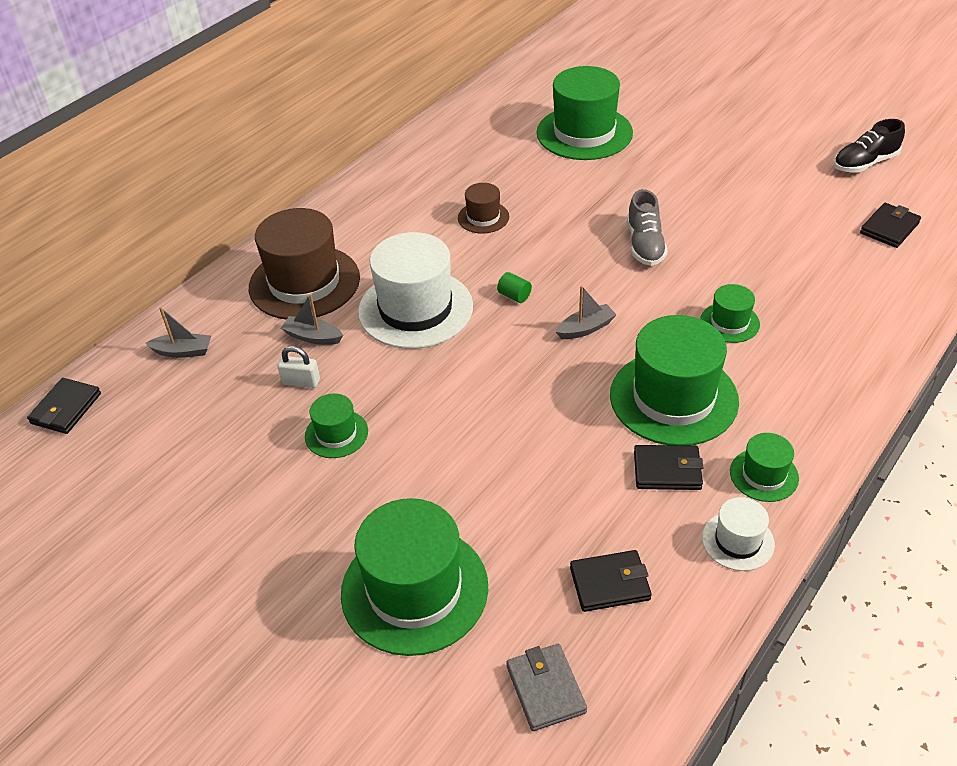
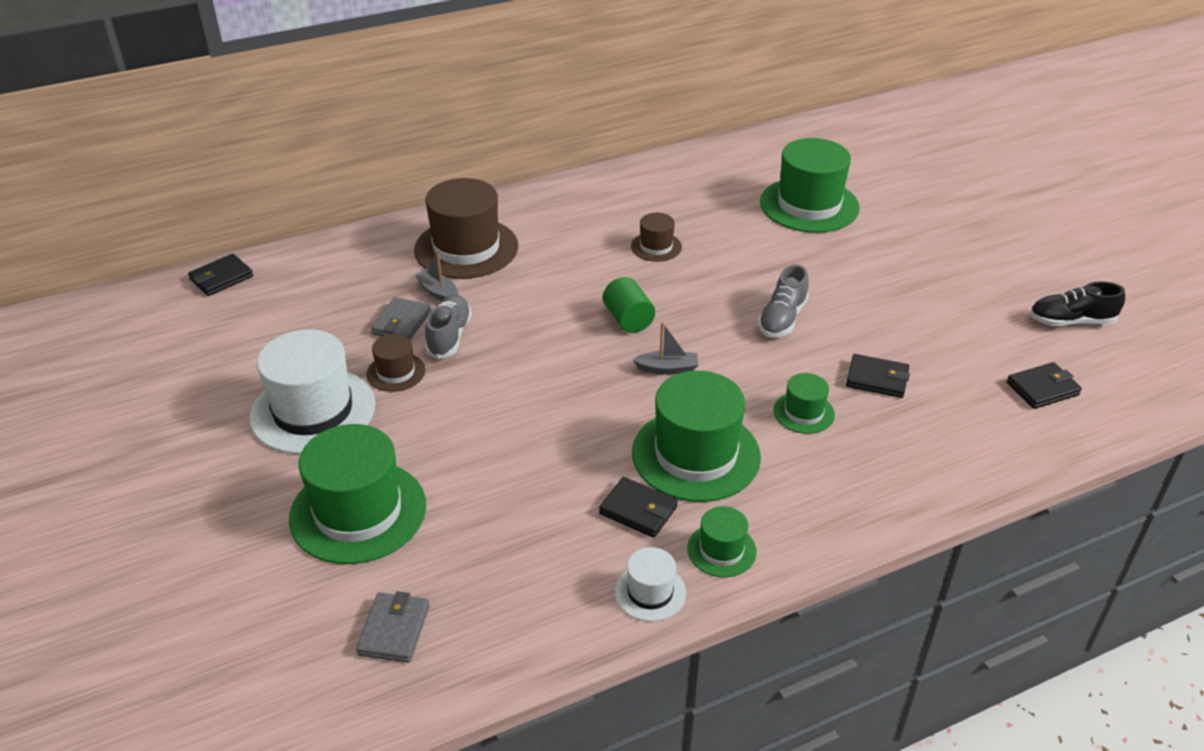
camera: 25 degrees right, 5 degrees down
grey boat [145,307,211,358] -> none
white padlock [277,346,320,388] -> grey wallet [371,297,431,340]
green hat [305,393,368,458] -> brown hat [366,334,425,392]
white hat [358,232,473,349] -> white hat moved to [250,329,375,454]
green cylinder [497,272,532,303] -> green cylinder [603,277,655,333], size x1.70
black wallet [570,550,652,612] -> black wallet moved to [846,354,910,398]
none -> grey shoe [425,295,472,359]

